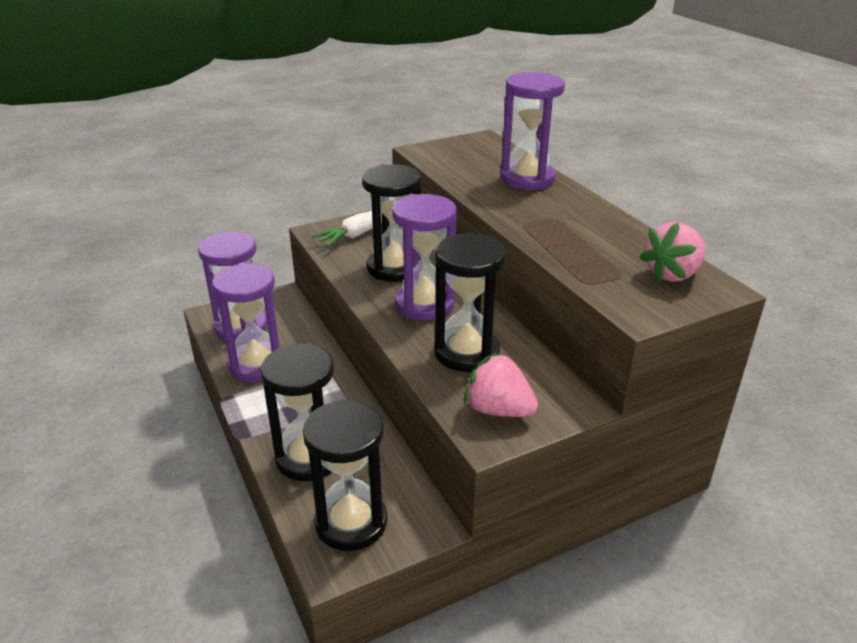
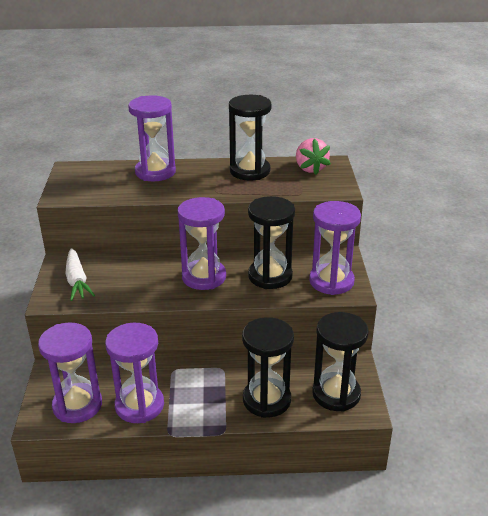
camera: 65 degrees left, 0 degrees up
black hourglass [362,164,422,282] -> black hourglass moved to [229,95,272,181]
pink strawberry [464,352,538,417] -> purple hourglass [309,201,361,295]

